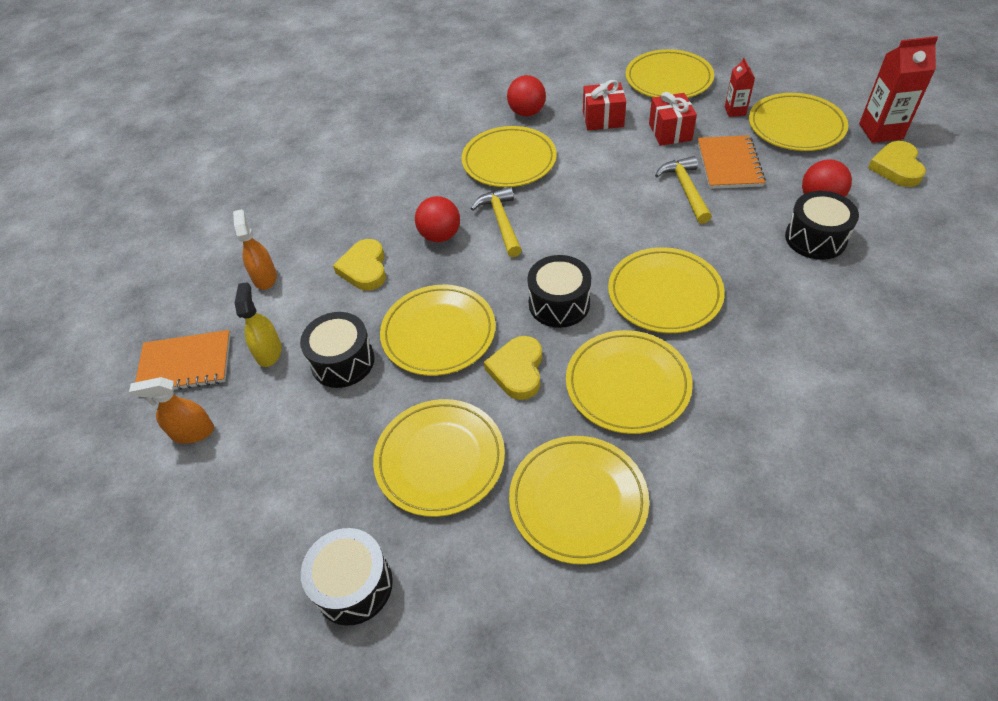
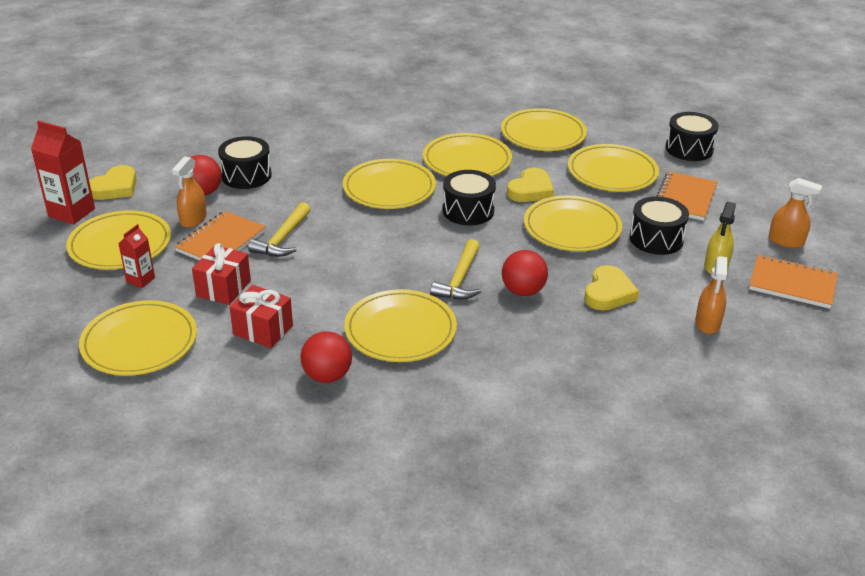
camera: 155 degrees left, 15 degrees down
none -> orange spray bottle [172,156,207,228]
none -> orange notebook [657,171,717,221]

